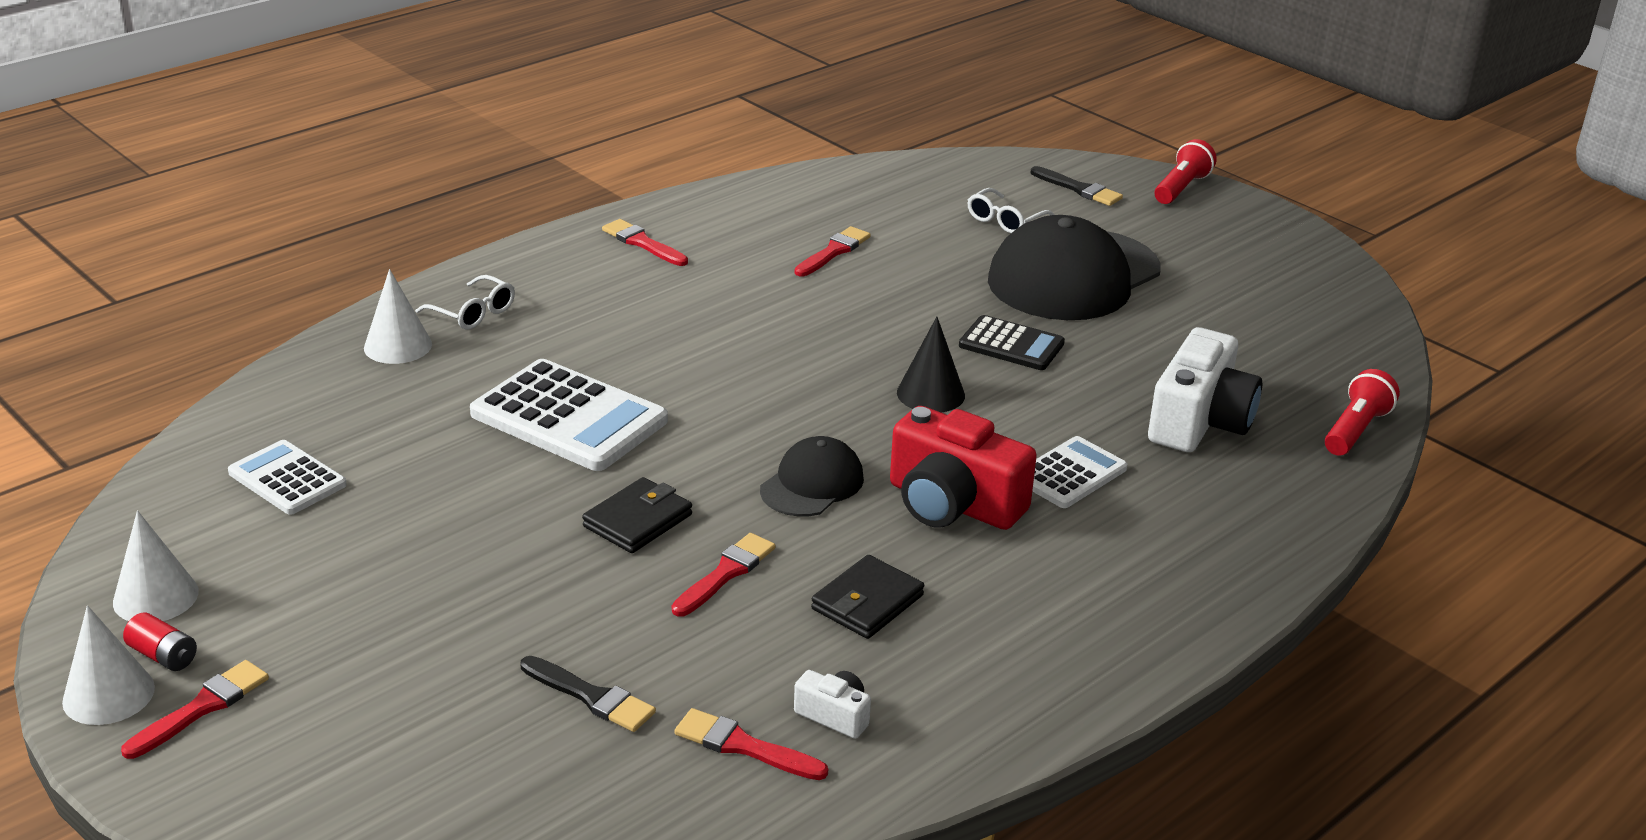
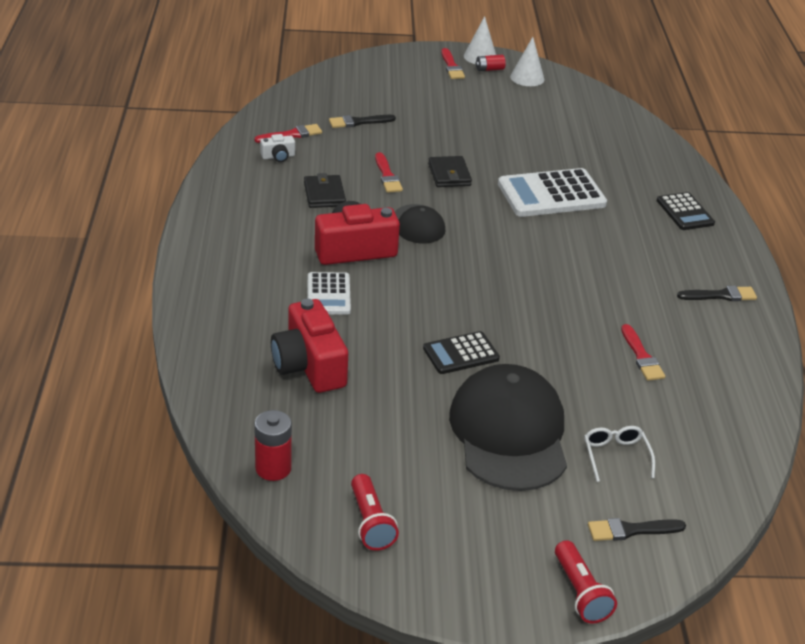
camera: 130 degrees right, 5 degrees up
white calculator [228,440,347,515] -> none
white cone [364,269,432,364] -> none
white glasses [415,275,515,329] -> black calculator [657,192,715,230]
red brush [602,219,688,266] -> black brush [677,286,757,301]
black cone [897,317,965,413] -> none
white camera [1148,327,1262,452] -> red camera [271,299,348,393]
red flashlight [1325,369,1400,456] -> red flashlight moved to [351,474,399,551]
none -> red battery [254,410,292,481]

